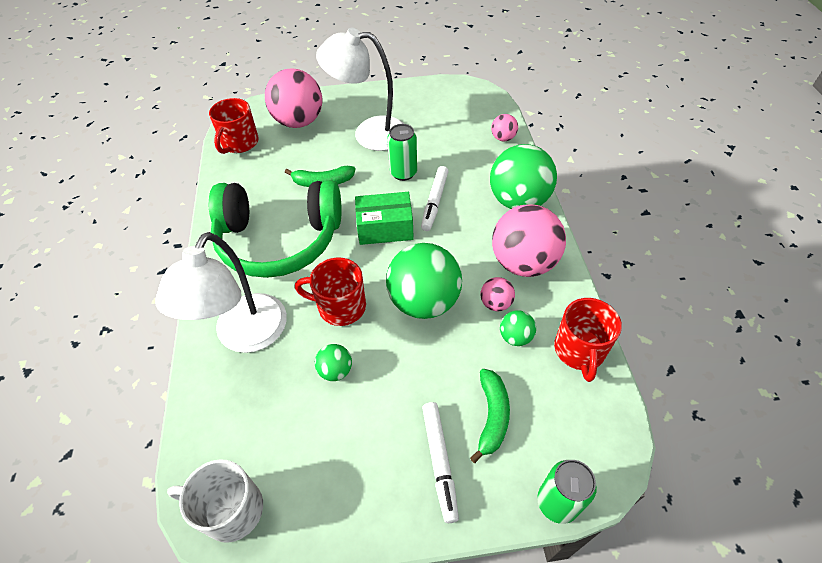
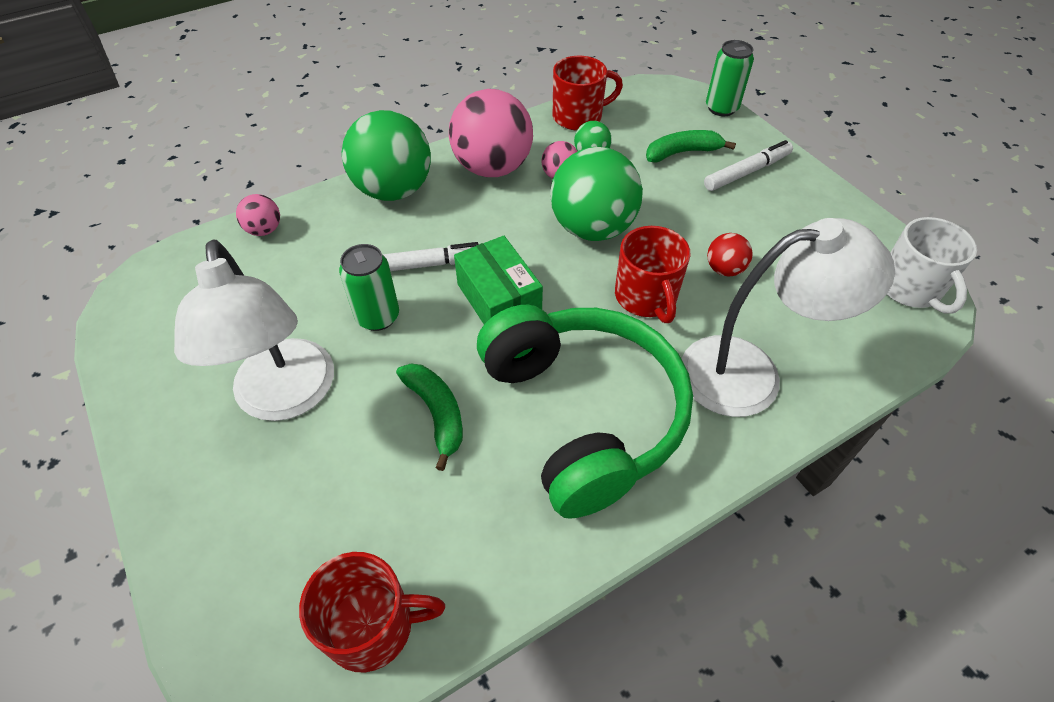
camera: 115 degrees left, 0 degrees up
pink ball [265,68,322,128] -> none
green ball [315,344,352,381] -> red ball [707,233,753,277]

